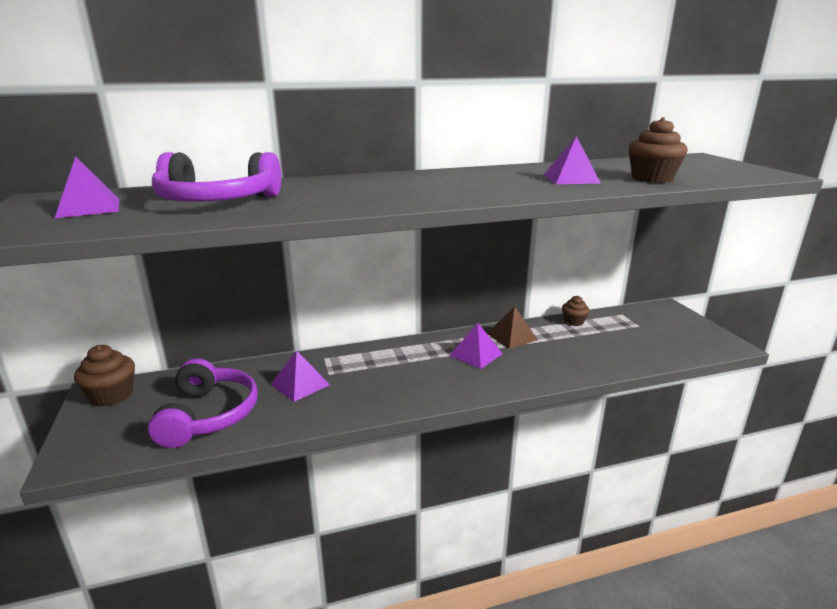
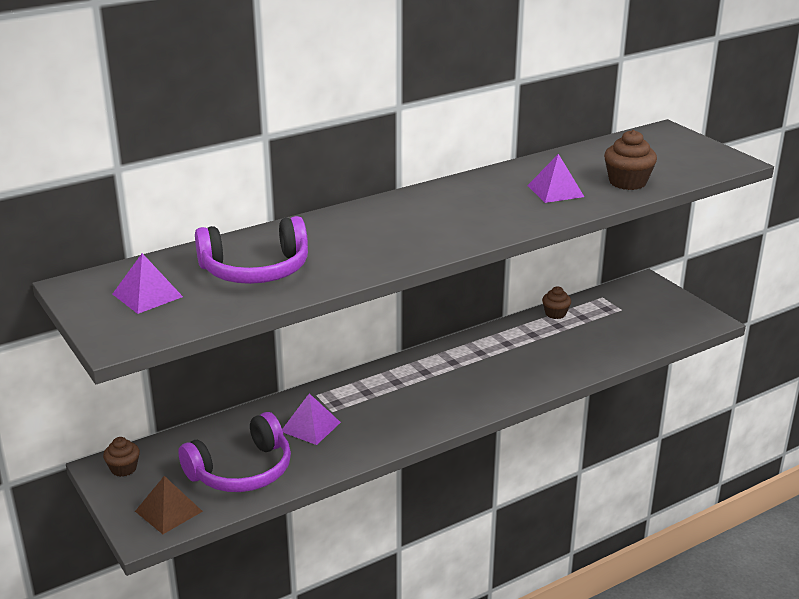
camera: 15 degrees left, 5 degrees up
brown cupcake [74,345,135,406] -> brown cupcake [103,437,140,477], size x0.64
purple headphones [148,358,258,448] -> purple headphones turned 75 degrees clockwise [178,412,291,492]
purple pyramid [449,323,503,369] -> none
brown pyramid [487,306,538,349] -> brown pyramid moved to [135,476,203,534]

